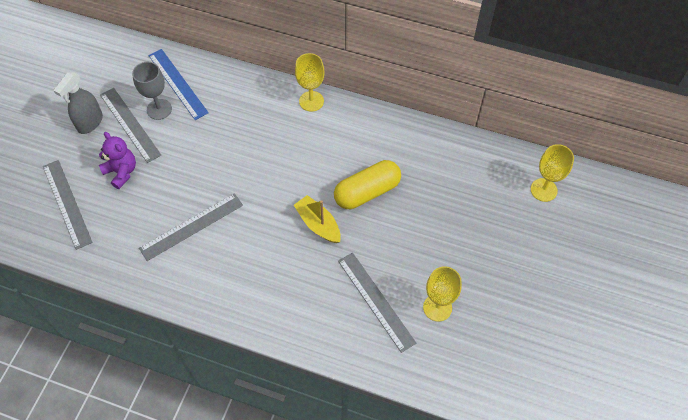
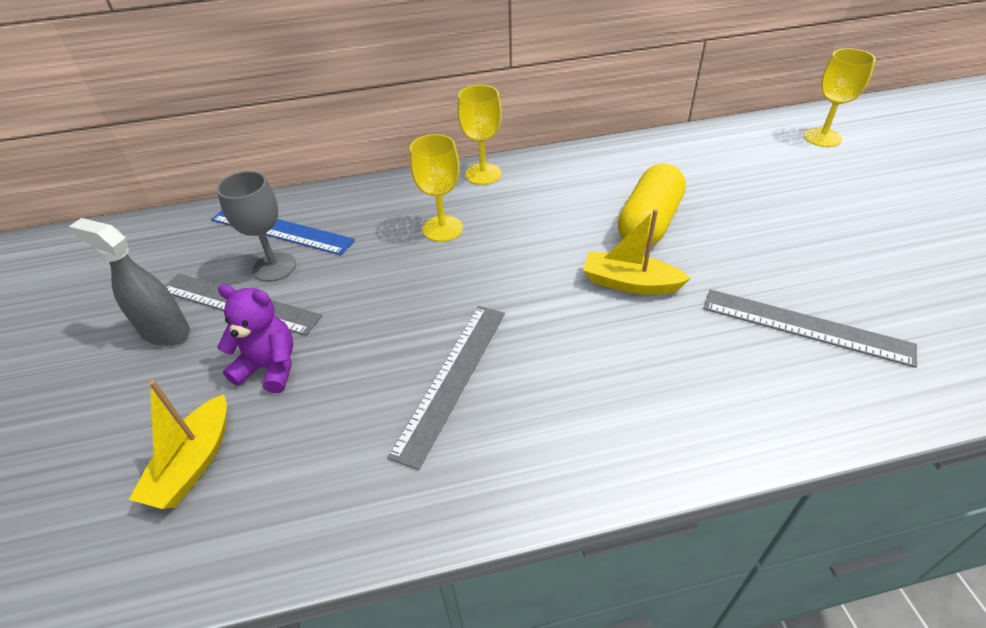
camera: 30 degrees left, 15 degrees down
grey ruler [43,160,93,250] -> yellow boat [129,380,227,509]
grey spray bottle [53,72,103,134] -> grey spray bottle turned 120 degrees clockwise [69,218,190,346]
yellow goblet [423,266,462,322] -> yellow goblet moved to [410,134,463,242]

